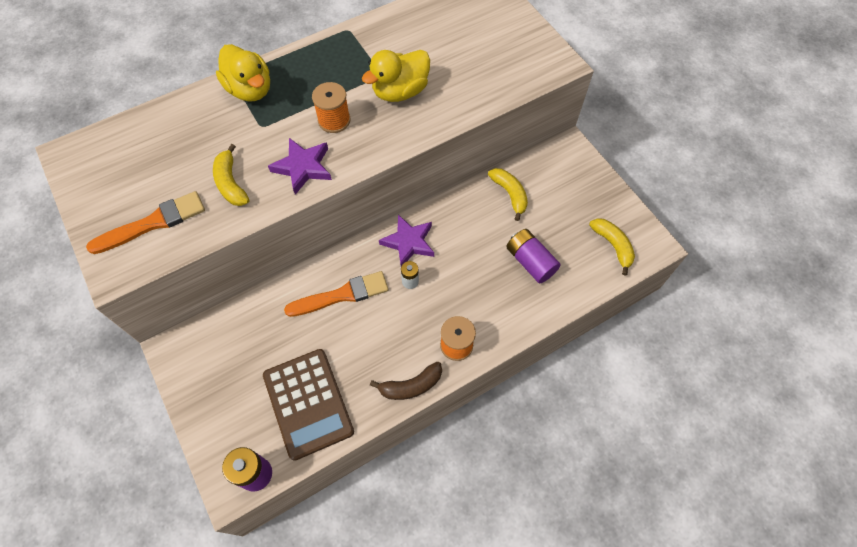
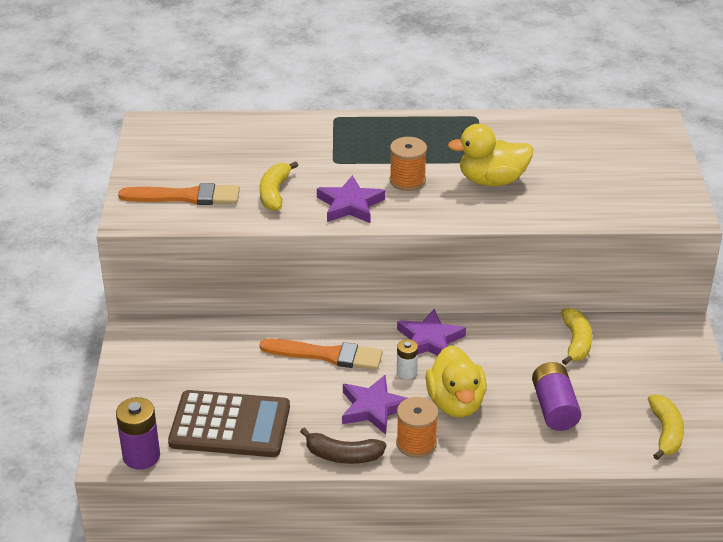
camera: 30 degrees right, 25 degrees down
yellow duck [216,44,270,101] -> yellow duck moved to [425,345,487,417]
brown calculator [263,349,354,461] -> brown calculator turned 90 degrees counterclockwise [168,390,290,457]
none -> purple star [342,375,407,434]

